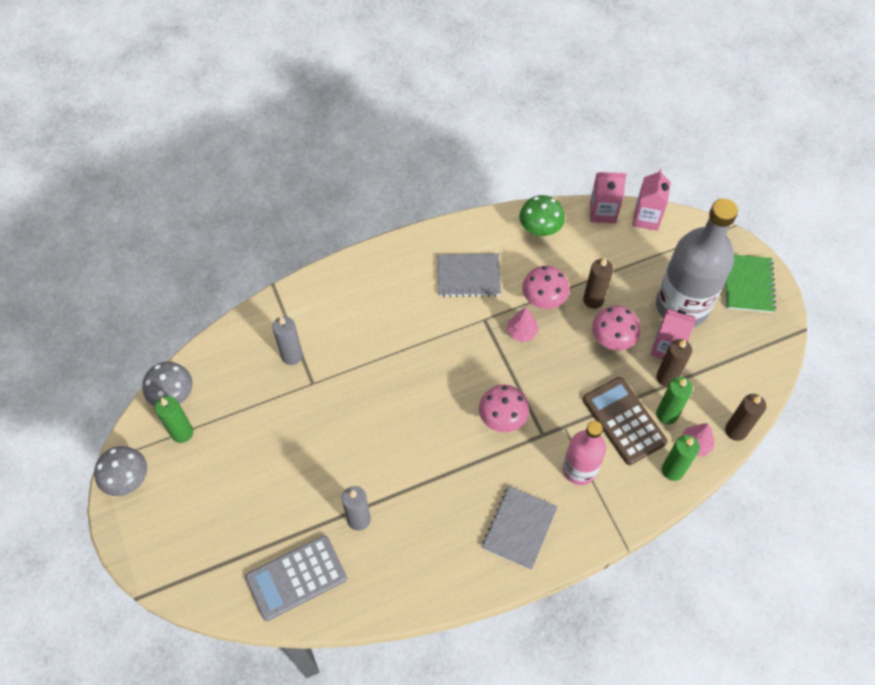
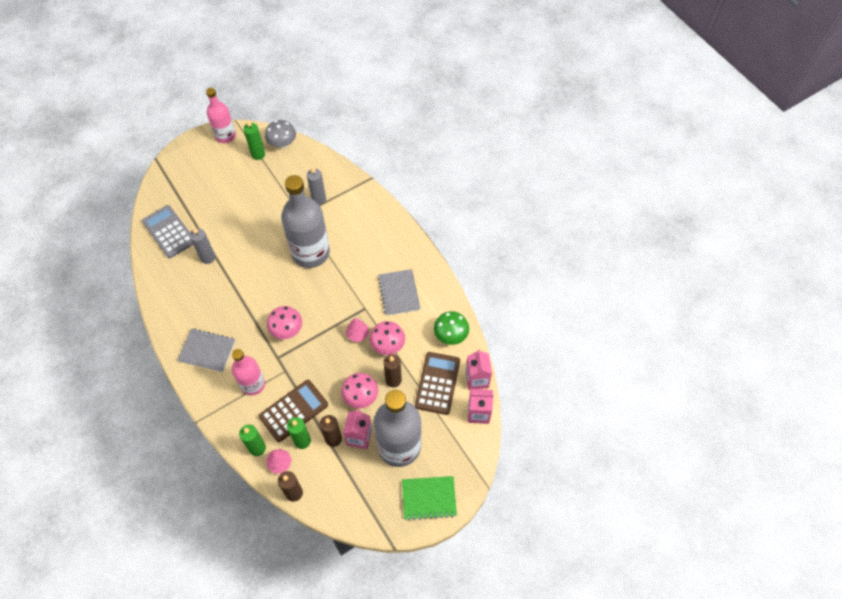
camera: 80 degrees right, 0 degrees up
grey mushroom [94,446,147,496] -> pink bottle [206,88,236,143]
none -> grey bottle [281,175,330,268]
none -> brown calculator [415,352,460,415]

